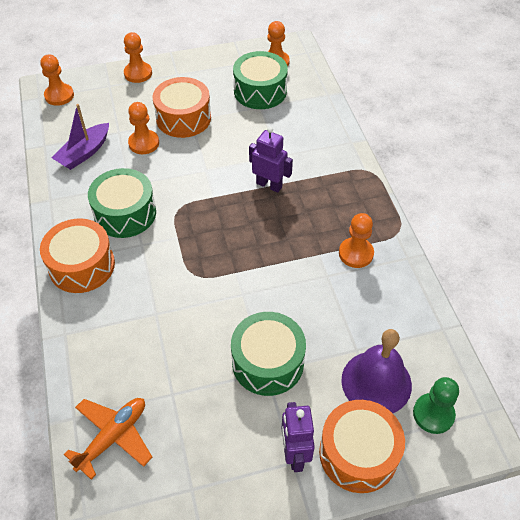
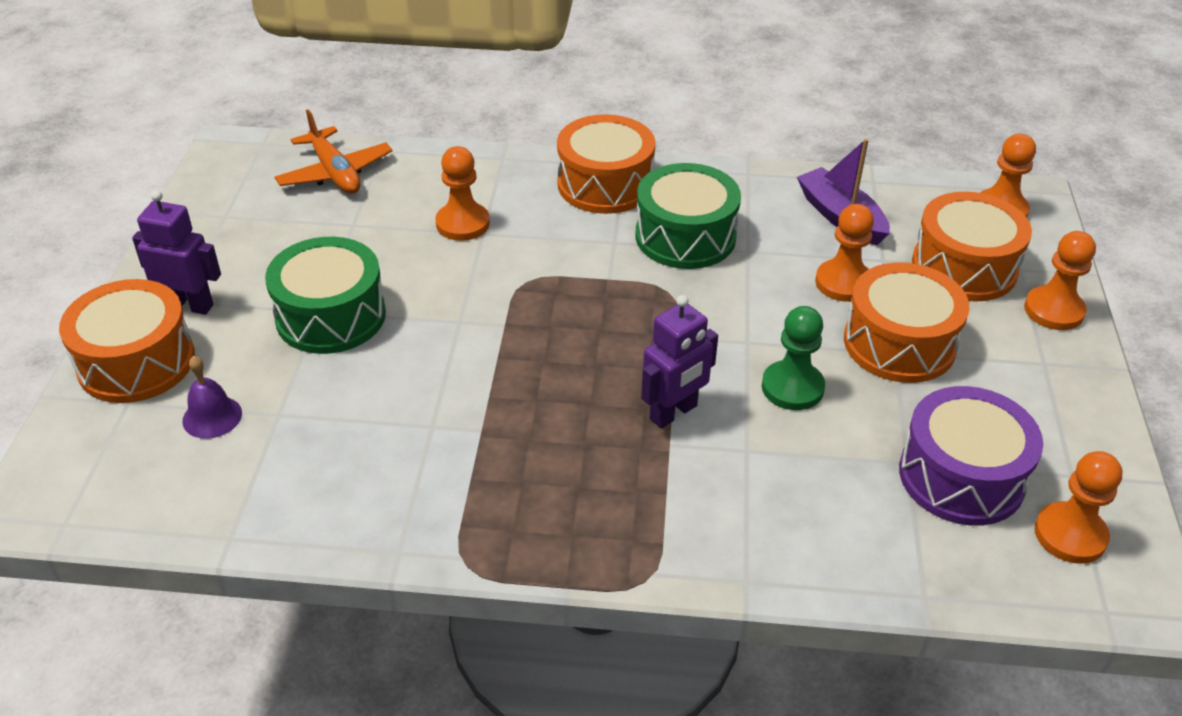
camera: 110 degrees right, 10 degrees down
green drum [233,51,288,109] -> purple drum [899,386,1043,526]
orange pawn [339,213,374,268] -> orange pawn moved to [435,146,490,241]
purple bell [341,329,412,413] -> purple bell [182,356,242,439], size x0.51
green pawn [413,377,459,434] -> green pawn moved to [762,306,825,410]
none -> orange drum [912,192,1032,301]

